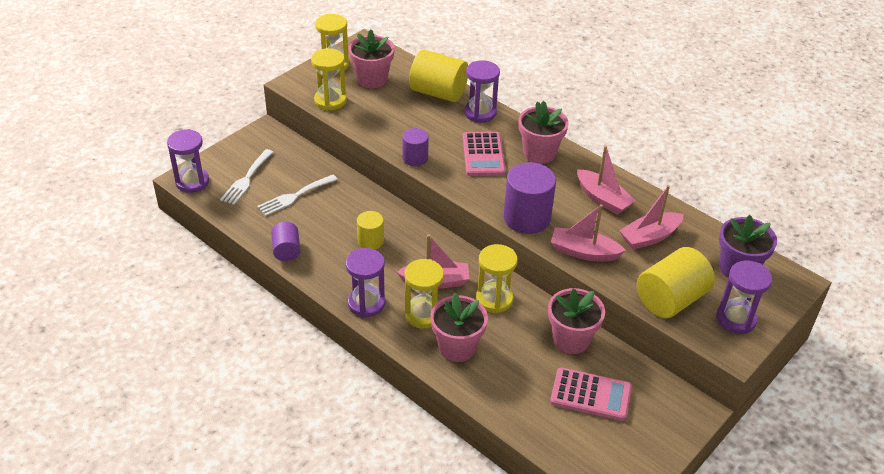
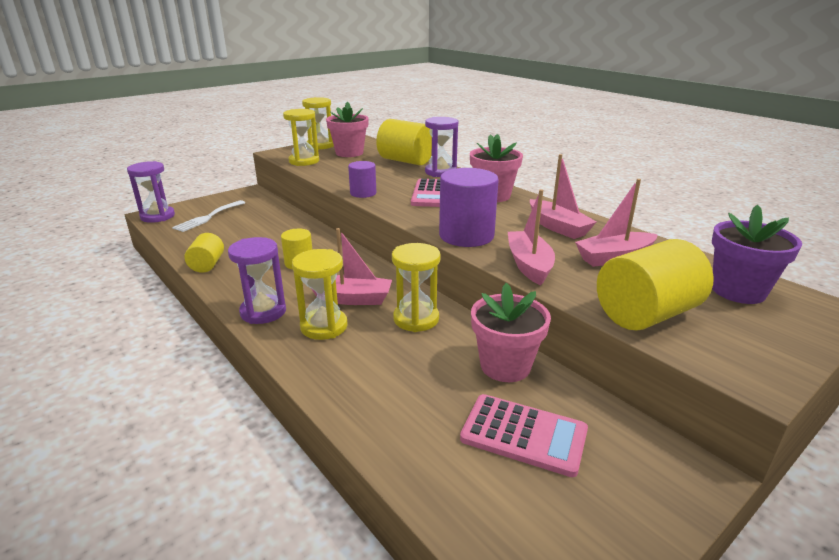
camera: 10 degrees right, 15 degrees down
white fork [257,175,338,216] -> none
purple cylinder [271,222,300,261] -> yellow cylinder [184,233,224,273]
pink flower pot [430,293,488,362] -> none
pink boat [551,204,626,262] -> pink boat turned 60 degrees clockwise [508,189,555,285]
purple hourglass [716,260,772,334] -> none

